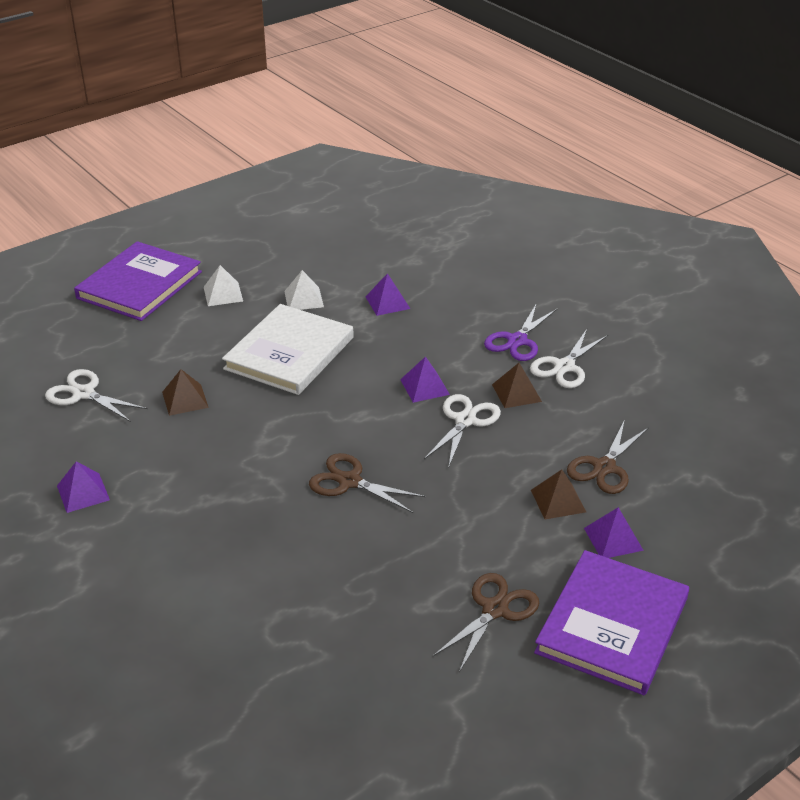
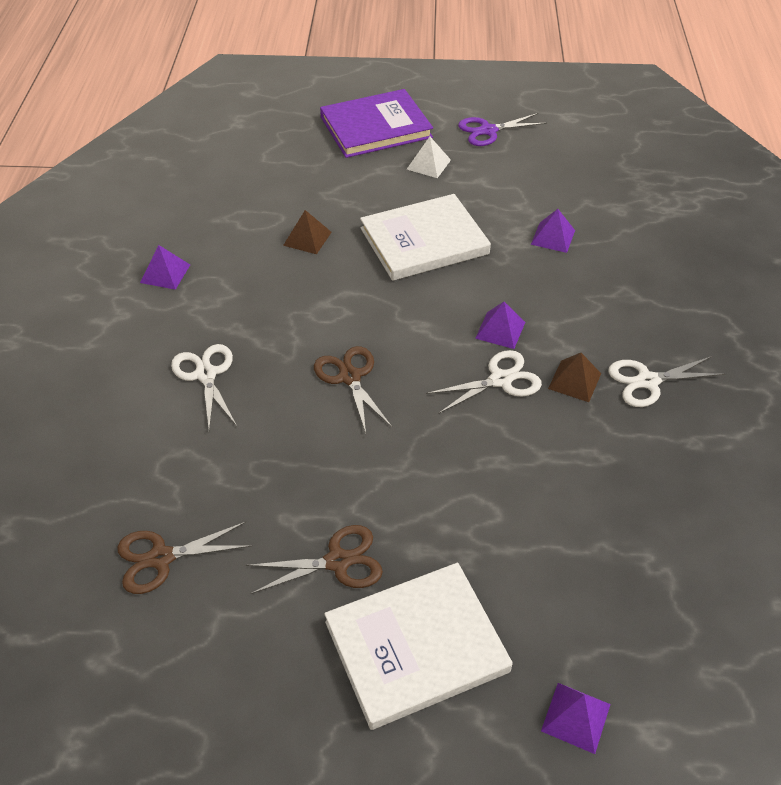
camera: 40 degrees right, 10 degrees up
white scissors [45,369,148,422] -> white scissors moved to [171,344,237,430]
white pyramid [284,270,324,310] -> none
purple scissors [484,303,557,361] -> purple scissors moved to [458,113,547,146]
brown pyramid [531,469,586,519] -> none
purple book [534,550,689,695] -> white book [324,563,513,730]
brown scissors [567,420,649,494] -> brown scissors moved to [117,522,252,594]
purple pyramid [584,507,644,558] -> purple pyramid moved to [541,683,611,754]

